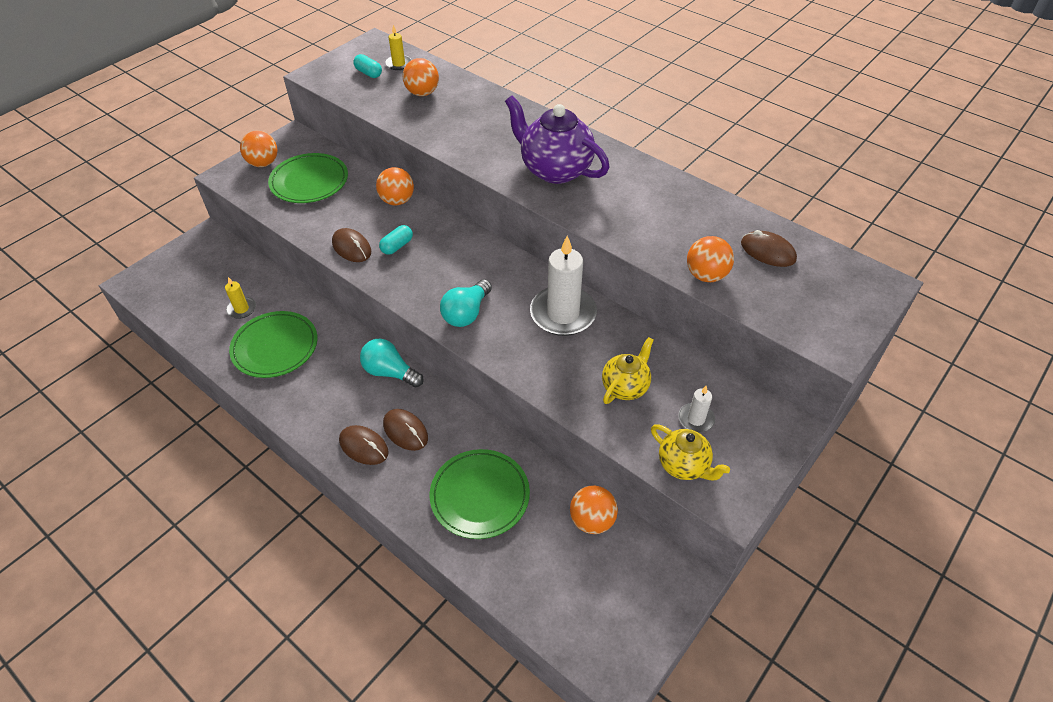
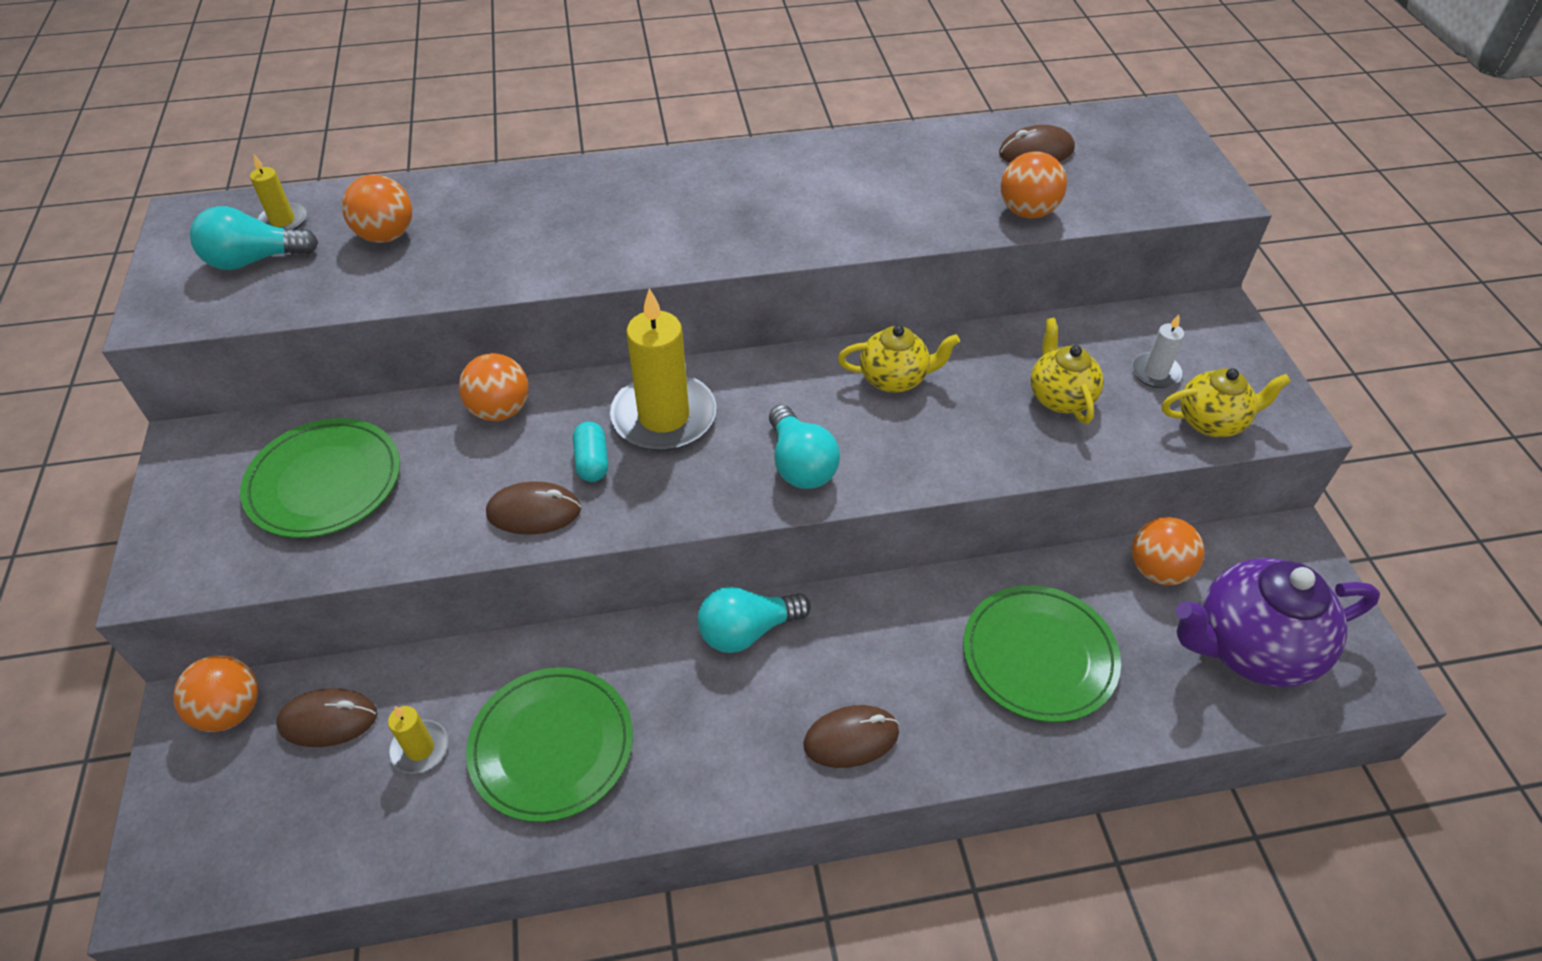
camera: 50 degrees left, 0 degrees up
orange ball [240,131,277,167] -> orange ball moved to [173,655,258,732]
turquoise capsule [353,54,382,78] -> turquoise light bulb [190,206,318,270]
brown mouse [383,409,428,451] -> brown mouse moved to [277,688,377,747]
purple teapot [505,96,610,184] -> purple teapot moved to [1176,558,1380,687]
white candle [530,236,597,336] -> yellow teapot [838,325,960,393]
none -> yellow candle [610,288,716,451]

